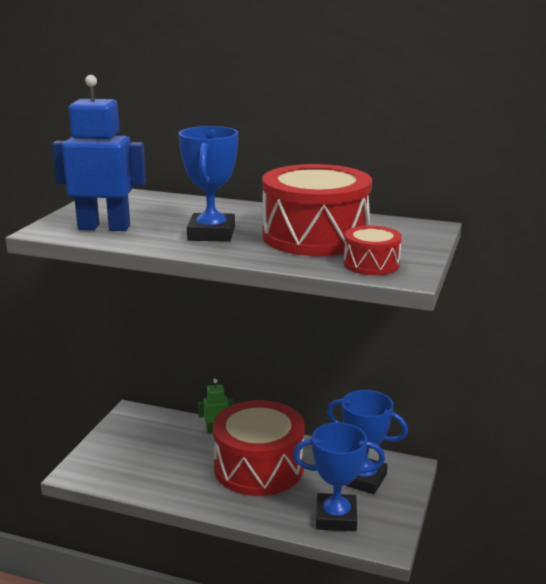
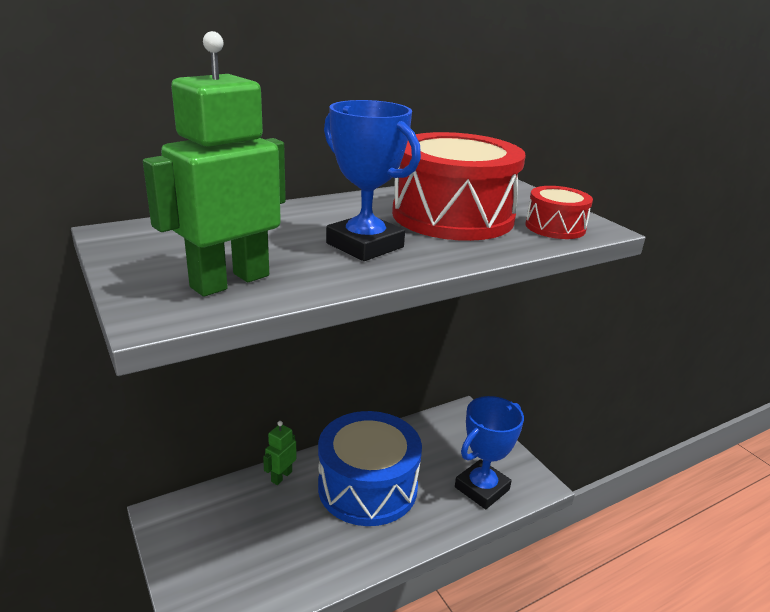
camera: 50 degrees left, 5 degrees up
blue robot [52,75,146,231] -> green robot [143,31,286,297]
red drum [213,400,305,496] -> blue drum [318,411,422,526]
blue trophy [327,390,408,494] -> none

